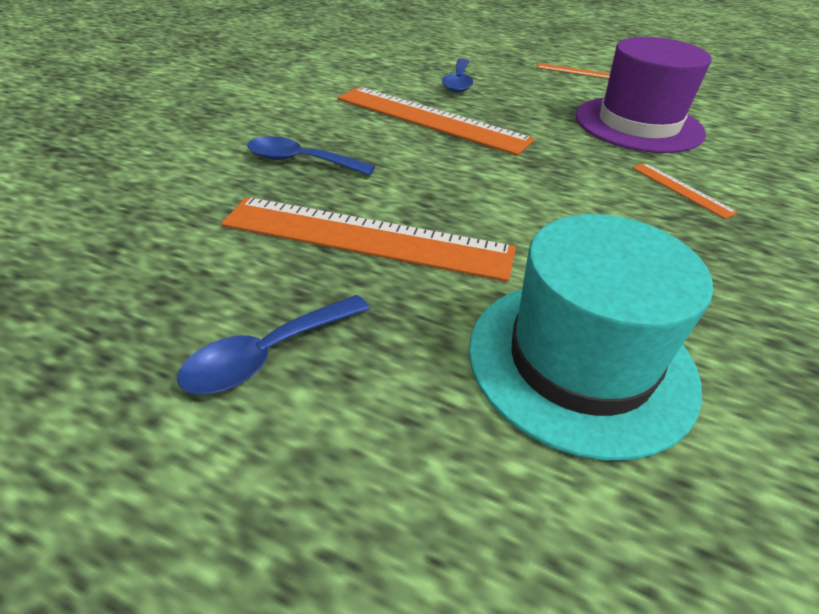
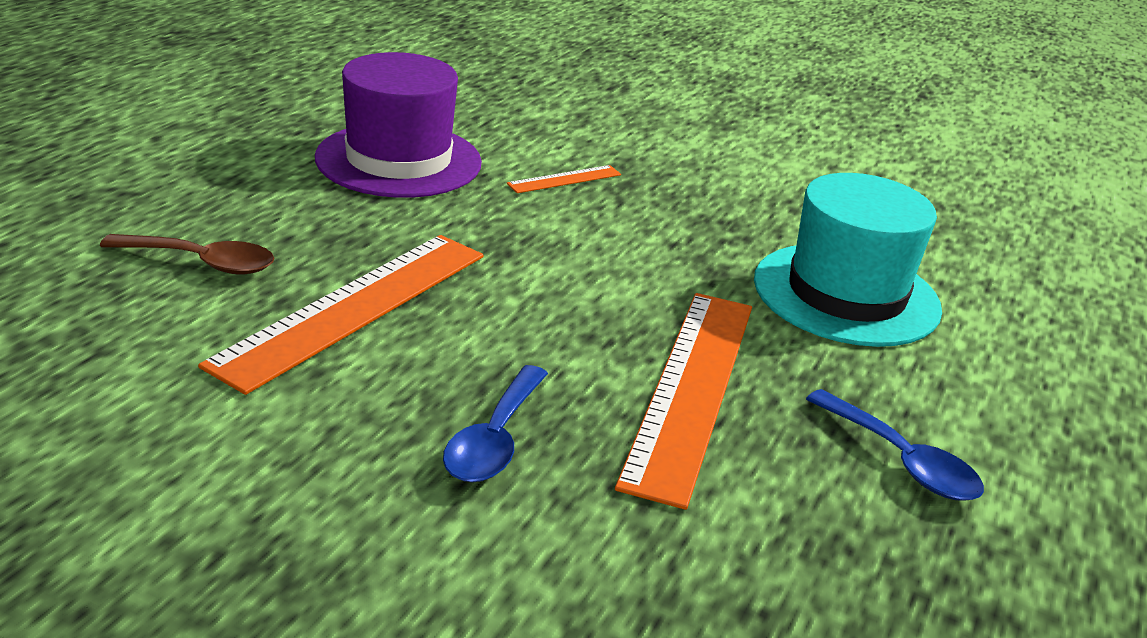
camera: 90 degrees left, 10 degrees down
blue spoon [442,58,473,93] -> brown spoon [100,234,275,274]
orange ruler [537,63,610,79] -> none

